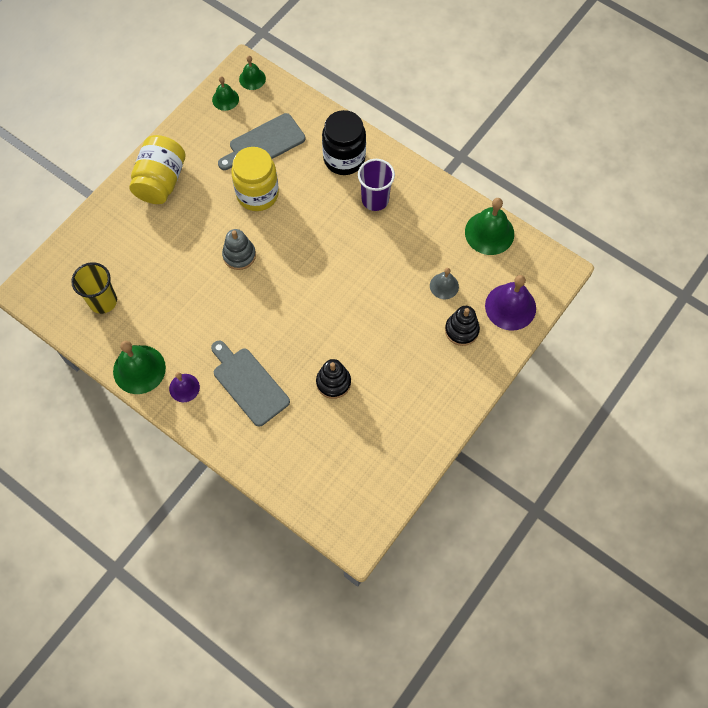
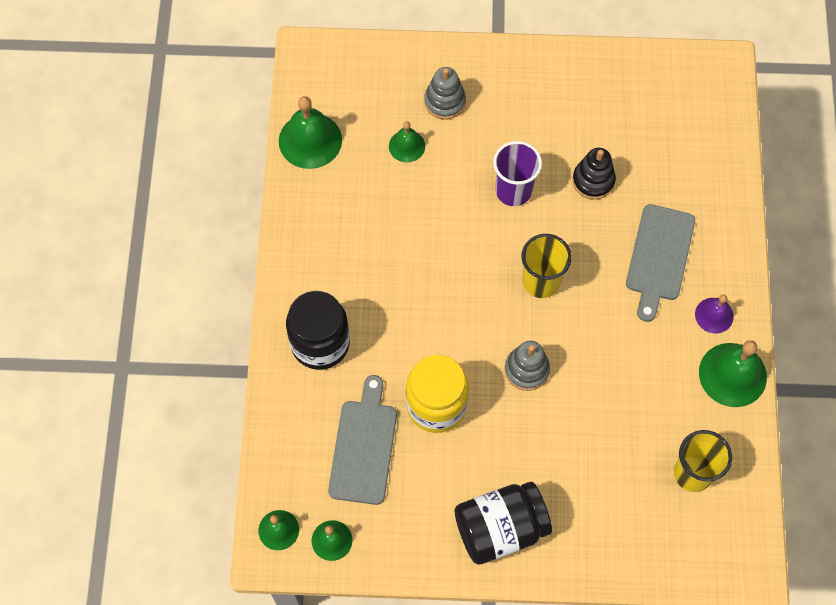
camera: 125 degrees left, 0 degrees up
yellow jar [129,135,185,204] -> black jar [455,482,552,565]
grey cutting board [218,113,306,170] -> grey cutting board turned 105 degrees counterclockwise [328,375,397,505]
purple cup [358,159,395,211] -> purple cup moved to [493,141,542,206]
grey bell [430,268,459,299] -> green bell [389,121,425,163]
black stacking toy [445,306,480,346] -> grey stacking toy [424,67,466,120]
purple bell [485,275,536,331] -> none
none -> yellow cup [521,234,572,298]

